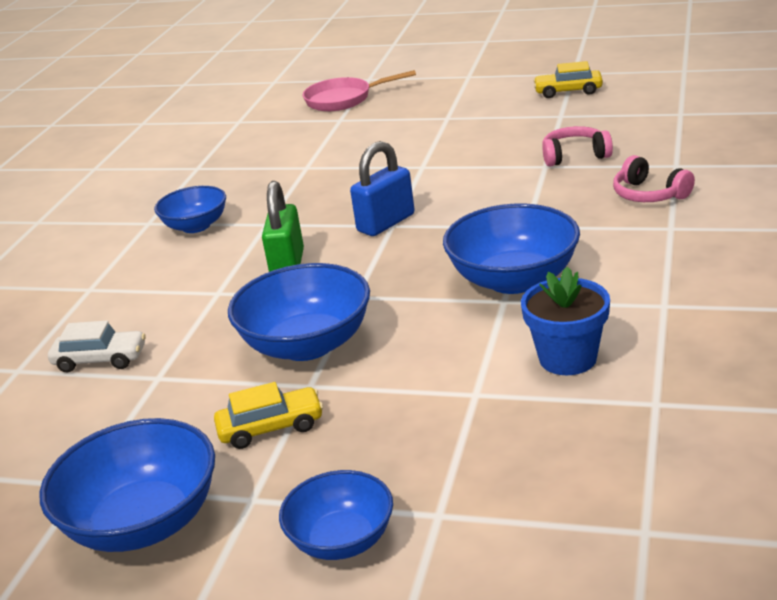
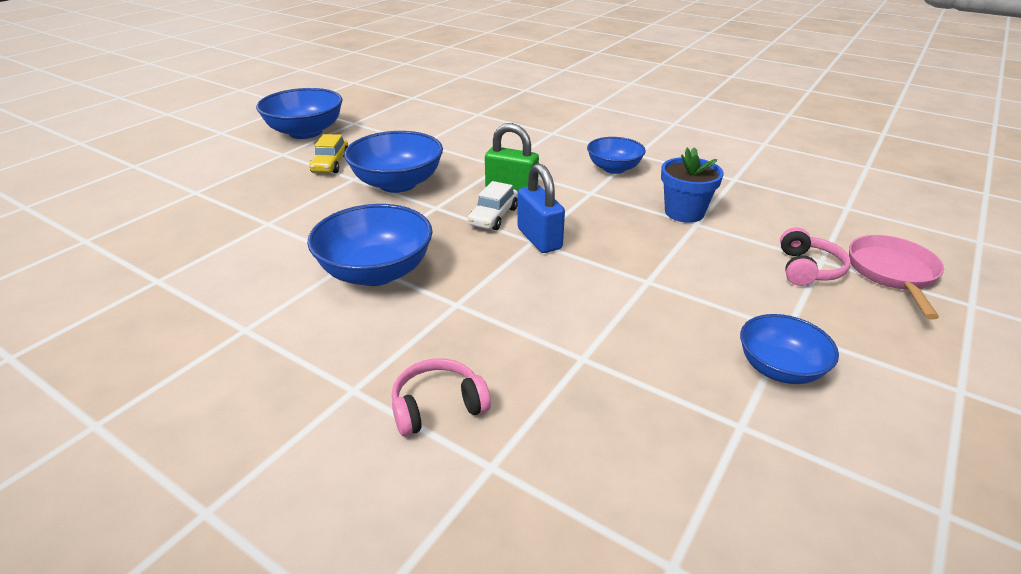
camera: 105 degrees right, 5 degrees up
white car [48,321,146,373] -> white car moved to [468,181,518,230]
blue bowl [279,470,393,560] -> blue bowl moved to [740,314,839,384]
blue flower pot [521,267,610,375] -> blue flower pot moved to [661,147,724,223]
yellow car [533,61,603,98] -> none
pink headphones [542,126,613,166] -> pink headphones moved to [780,227,851,286]

